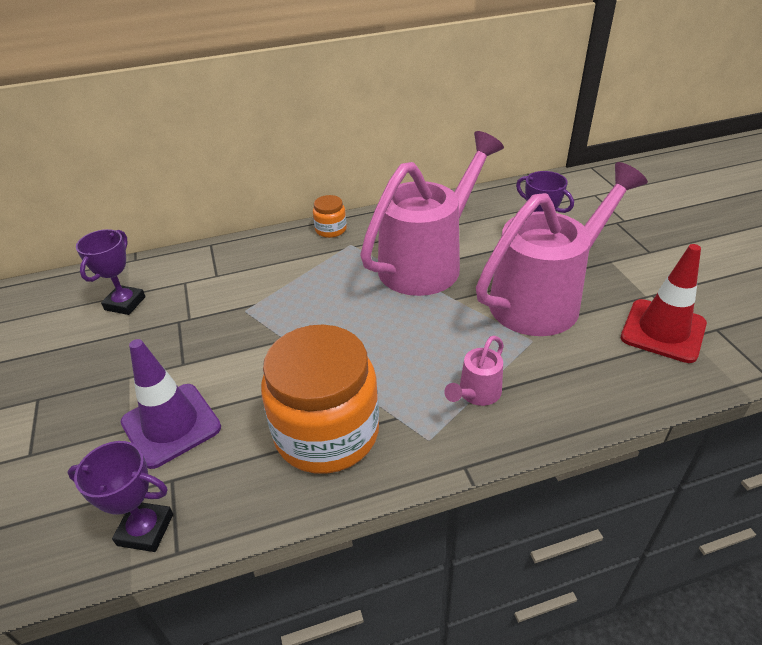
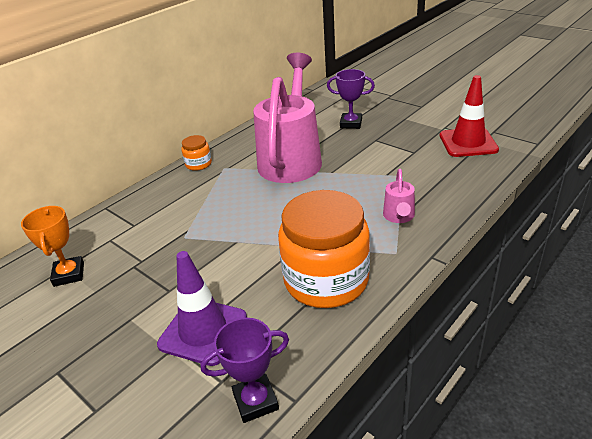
camera: 30 degrees left, 5 degrees down
purple trophy [76,229,146,315] -> orange trophy [21,206,84,287]
pink watering can [476,162,648,336] -> none

